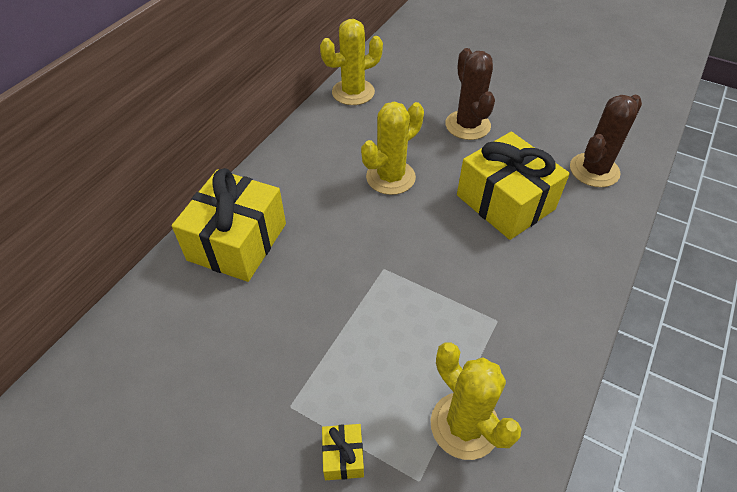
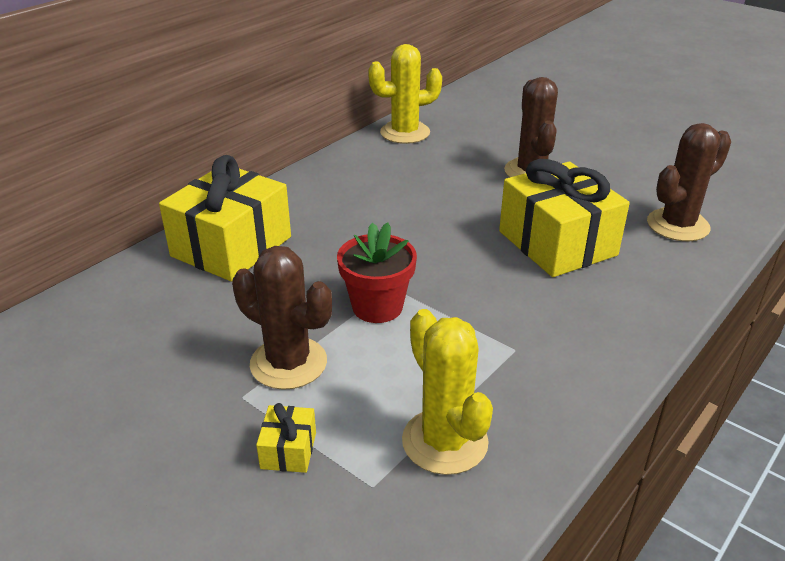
camera: 10 degrees right, 15 degrees down
yellow cactus [361,102,424,195] -> none
none -> brown cactus [232,246,332,390]
none -> red flower pot [337,222,417,323]

